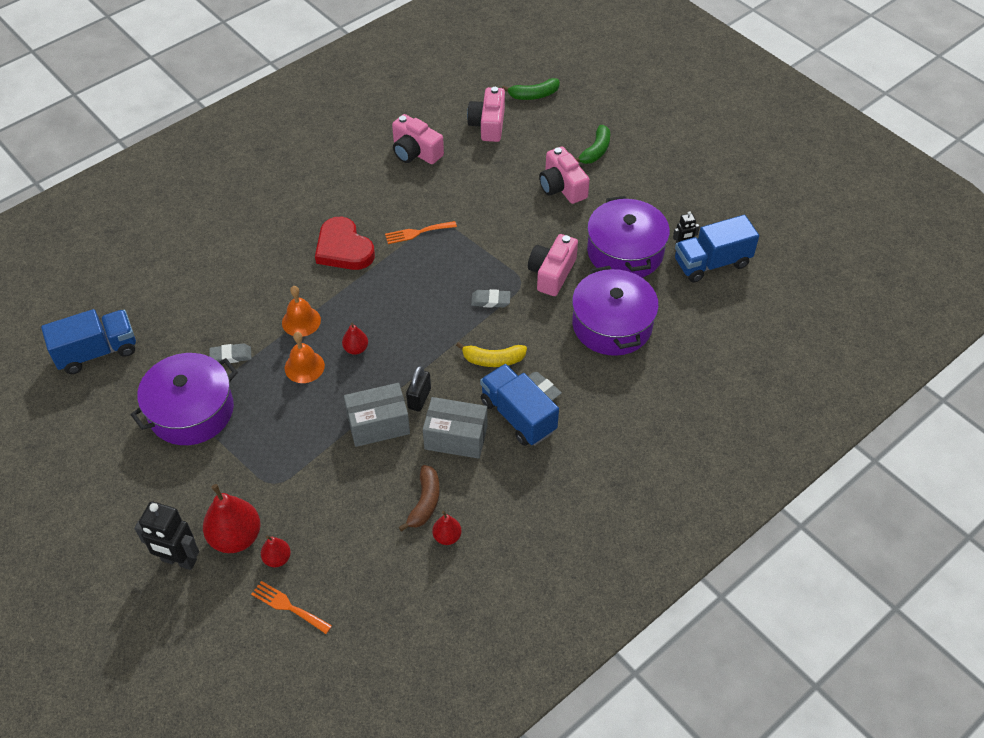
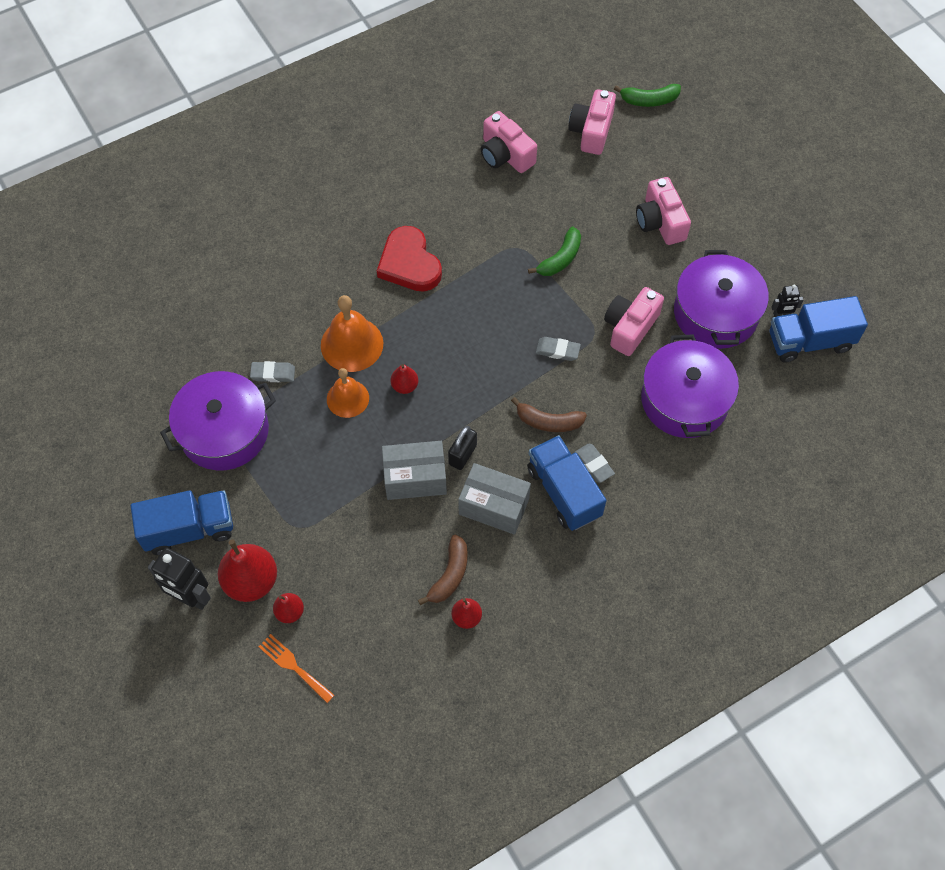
camera: 10 degrees right, 10 degrees up
blue truck [41,309,136,374] -> blue truck moved to [131,490,233,555]
orange bell [282,286,321,337] -> orange bell [321,295,383,372], size x1.50
orange fork [385,221,457,244] -> none
yellow banana [456,342,527,367] -> brown banana [511,397,587,432]
green banana [575,125,610,164] -> green banana moved to [528,227,581,276]

